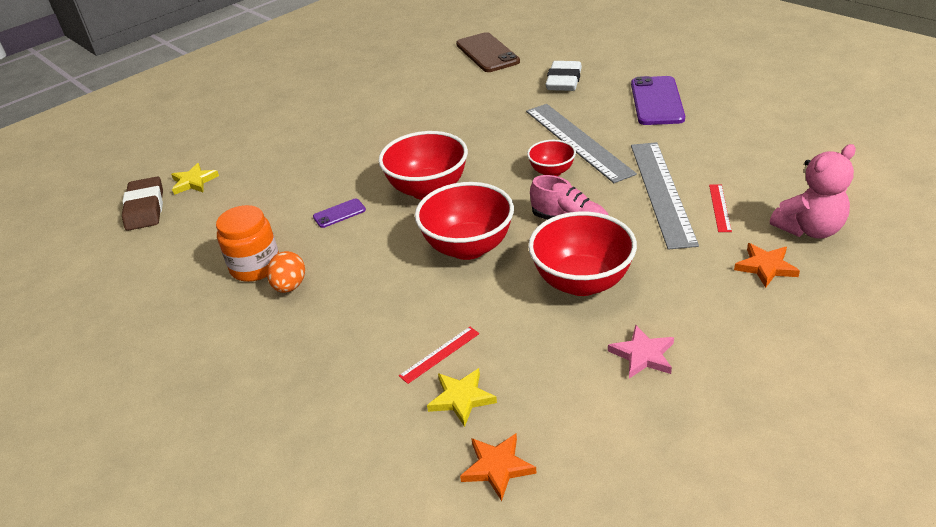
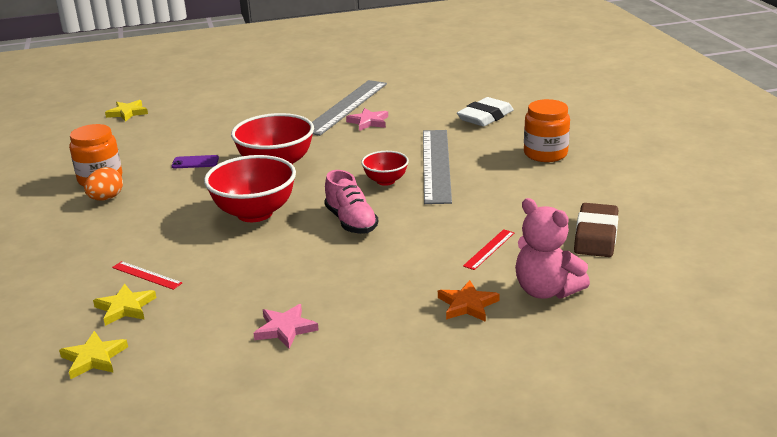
camera: 25 degrees right, 10 degrees down
brown eraser [122,176,163,231] -> brown eraser moved to [574,203,618,257]
red ruler [399,327,479,384] -> red ruler turned 45 degrees clockwise [112,261,182,290]
brown phone [456,32,520,72] -> none
orange star [460,434,537,501] -> yellow star [59,331,128,379]
red bowl [528,211,637,296] -> none
purple phone [631,76,685,125] -> orange jar [524,99,570,162]
grey ruler [631,142,699,250] -> grey ruler moved to [312,80,387,136]
pink teddy bear [770,144,856,239] -> pink teddy bear turned 45 degrees clockwise [515,198,590,299]
none -> pink star [346,108,388,131]

